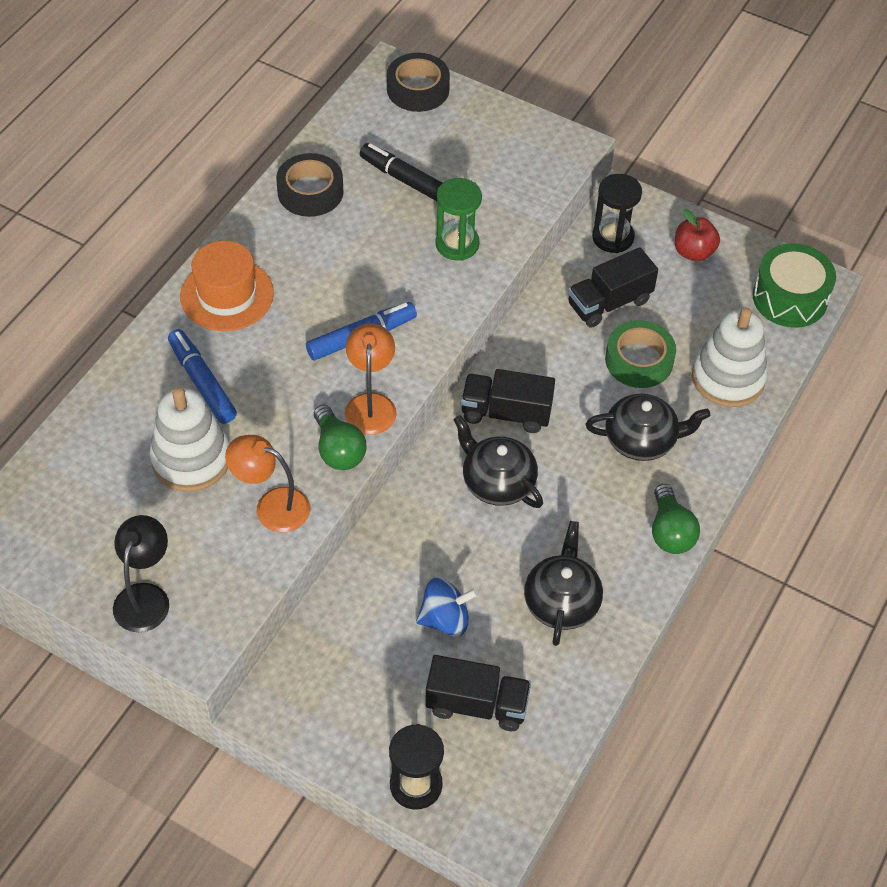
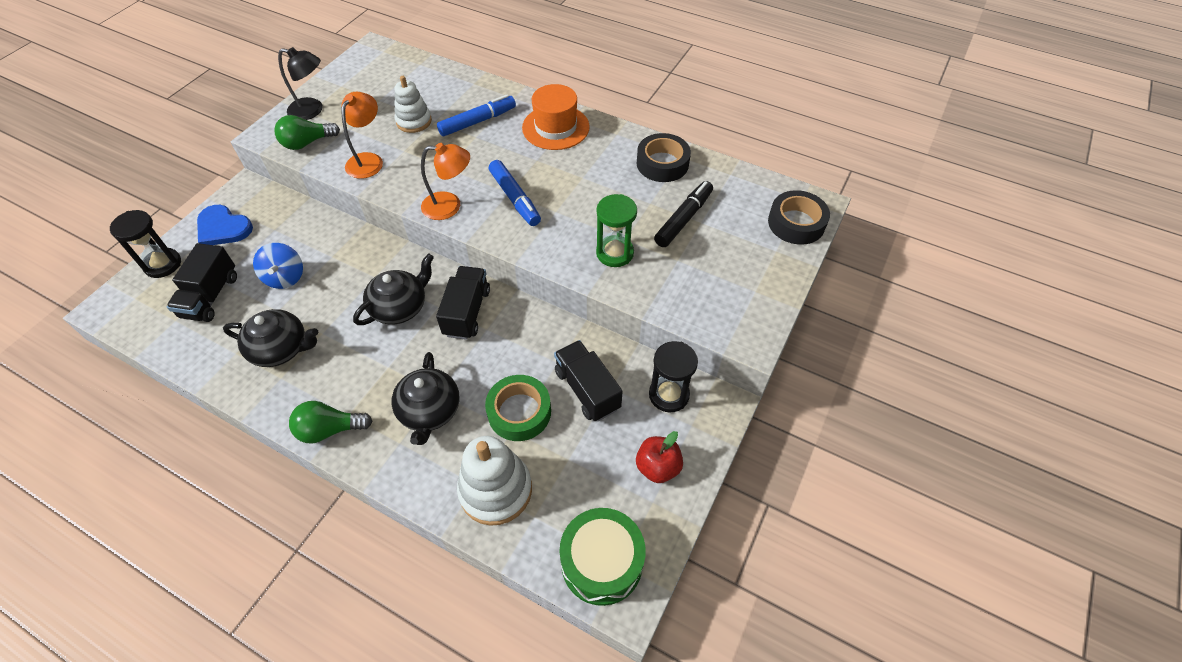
camera: 90 degrees right, 0 degrees up
white stacking toy [149,387,229,492] -> white stacking toy [395,76,432,133], size x0.67
green light bulb [314,405,367,470] -> green light bulb moved to [274,115,340,150]
none -> blue heart [197,205,253,245]

